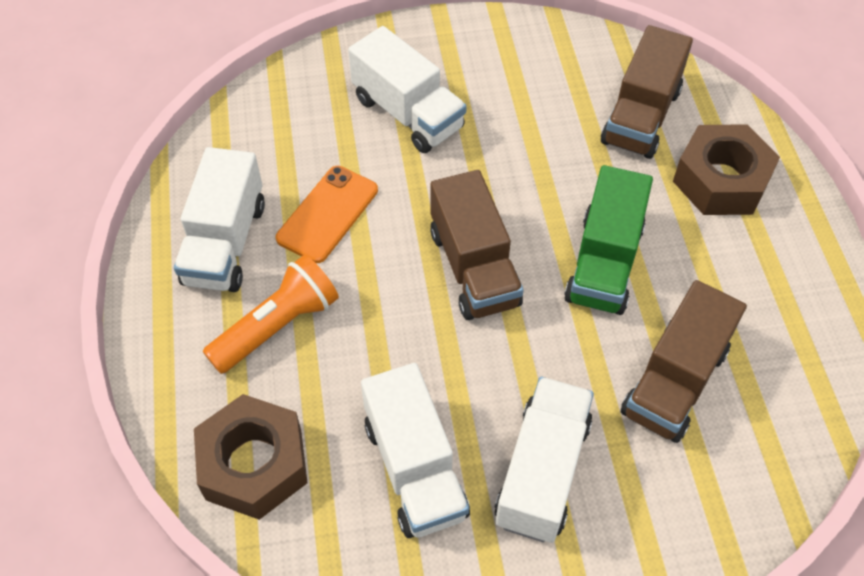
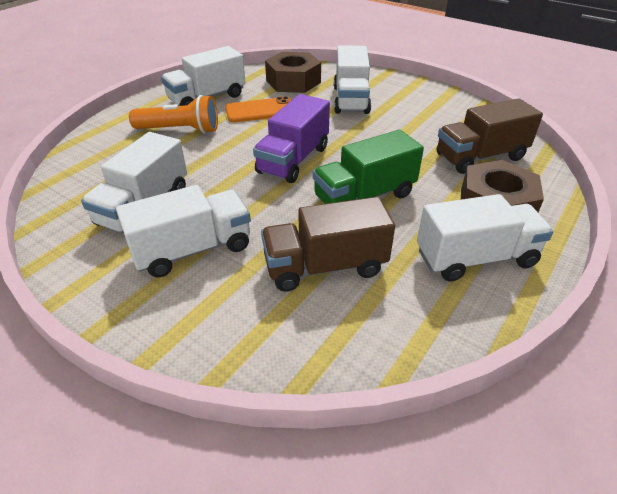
camera: 45 degrees right, 15 degrees down
brown nut [194,394,307,520] -> brown nut moved to [265,52,321,93]
brown truck [430,170,524,320] -> purple truck [253,94,330,183]
none -> white truck [417,194,553,282]

